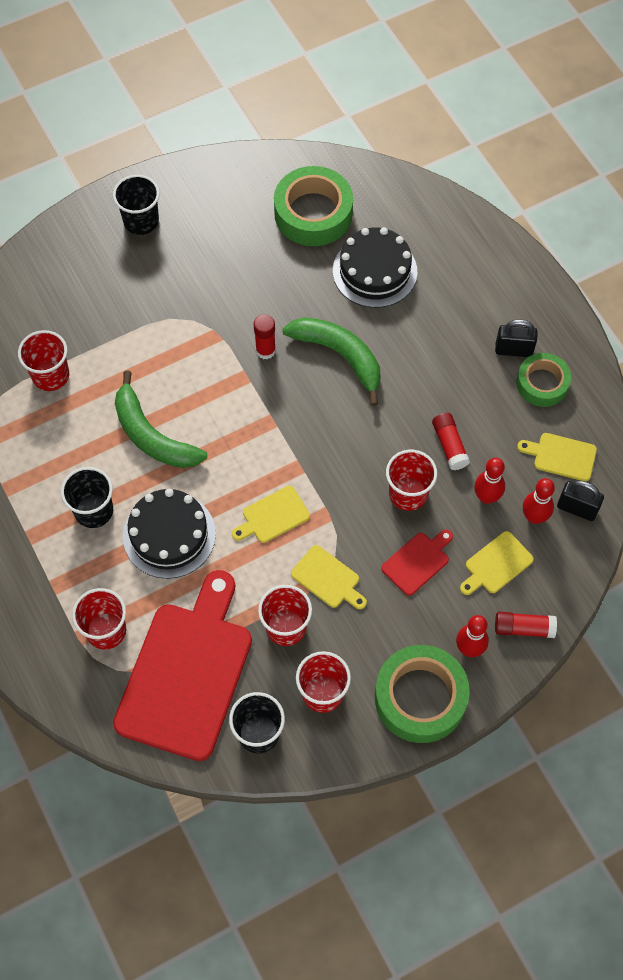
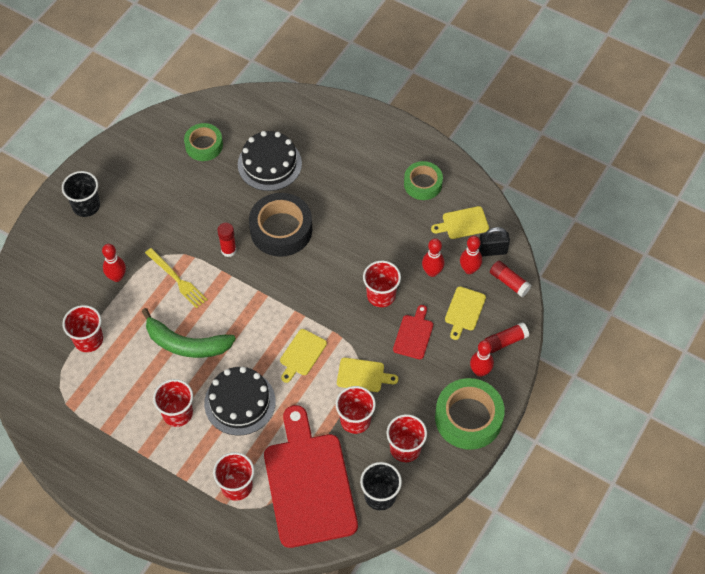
camera: 30 degrees left, 5 degrees down
black cup [61,467,113,528] -> red cup [153,379,193,427]
green tape [274,166,353,246] -> green tape [184,123,223,161], size x0.63
green banana [282,317,381,406] -> black tape [249,193,312,257]
red glue stick [432,413,470,470] -> red glue stick moved to [490,261,531,297]
black padlock [495,319,538,357] -> none
none -> red bowling pin [102,244,126,282]
none -> yellow fork [145,248,208,308]

